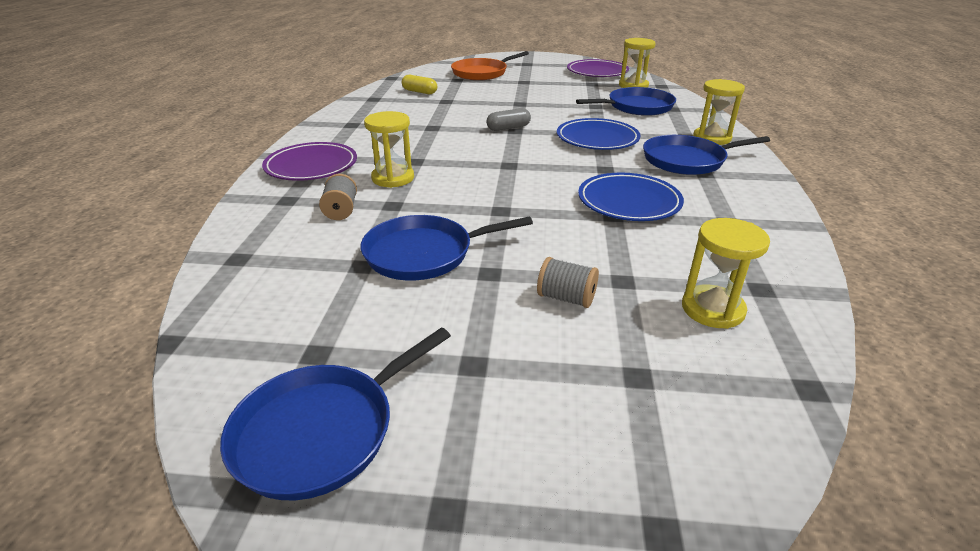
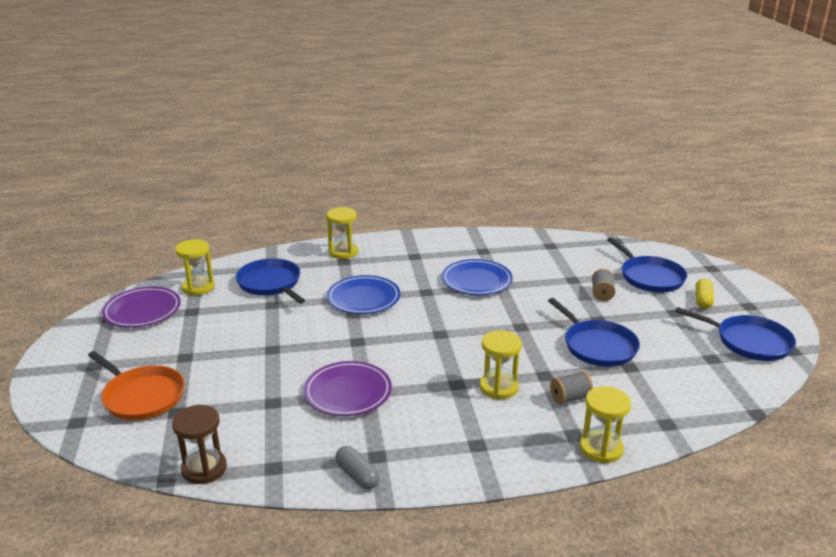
camera: 105 degrees left, 5 degrees down
purple plate [262,142,357,181] -> purple plate moved to [304,361,392,416]
yellow capsule [402,75,437,94] -> yellow capsule moved to [695,278,714,309]
grey capsule [487,108,531,131] -> grey capsule moved to [335,446,380,489]
blue pan [643,135,770,175] -> blue pan moved to [607,237,687,292]
yellow hourglass [682,218,770,329] -> yellow hourglass moved to [580,386,631,463]
none -> brown hourglass [172,405,227,484]

